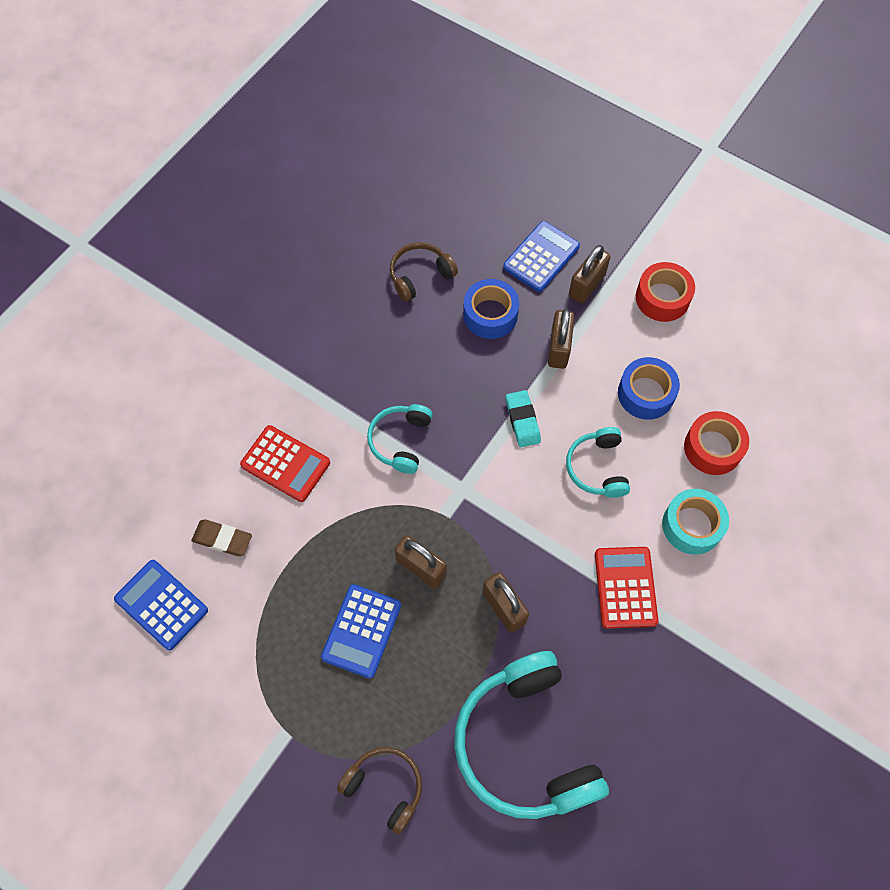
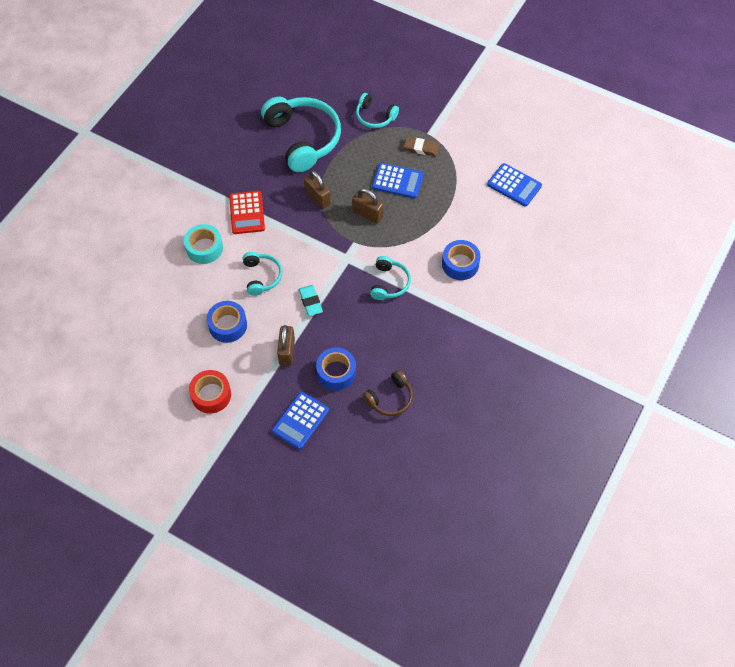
camera: 175 degrees right, 5 degrees down
brown eraser [191,519,252,556] -> brown eraser moved to [404,137,439,156]
red calculator [240,425,330,502] -> blue tape [442,240,480,280]
blue calculator [321,584,401,679] -> blue calculator turned 90 degrees clockwise [372,163,424,198]
brown headphones [337,747,422,835] -> turquoise headphones [356,93,399,128]
brown padlock [569,245,611,303] -> none
red tape [684,411,749,475] -> none

